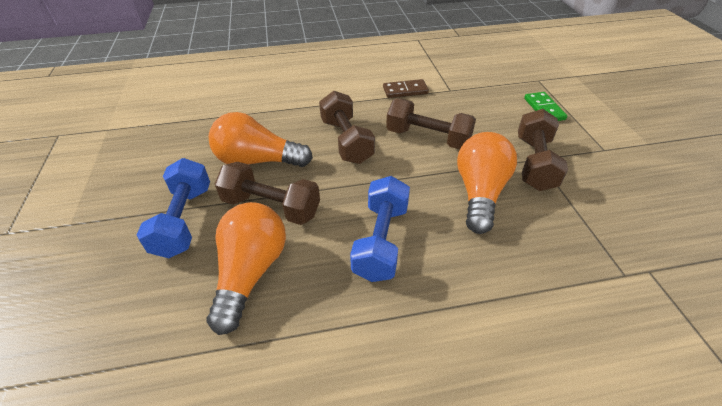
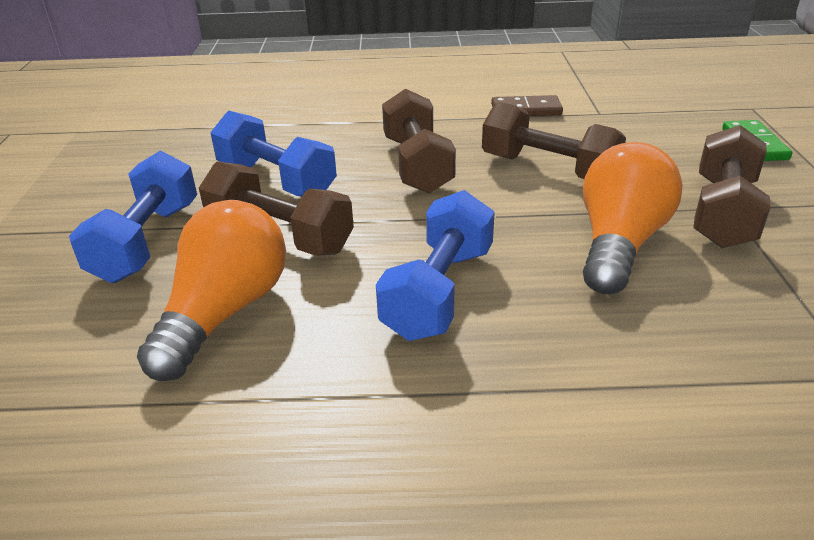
camera: 10 degrees right, 10 degrees down
orange light bulb [209,112,313,167] -> blue dumbbell [211,110,337,197]

